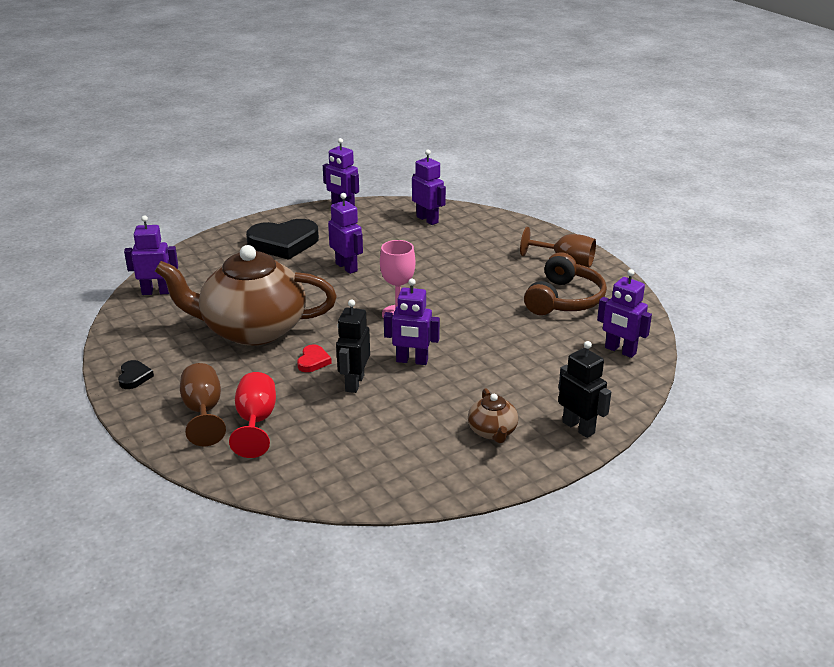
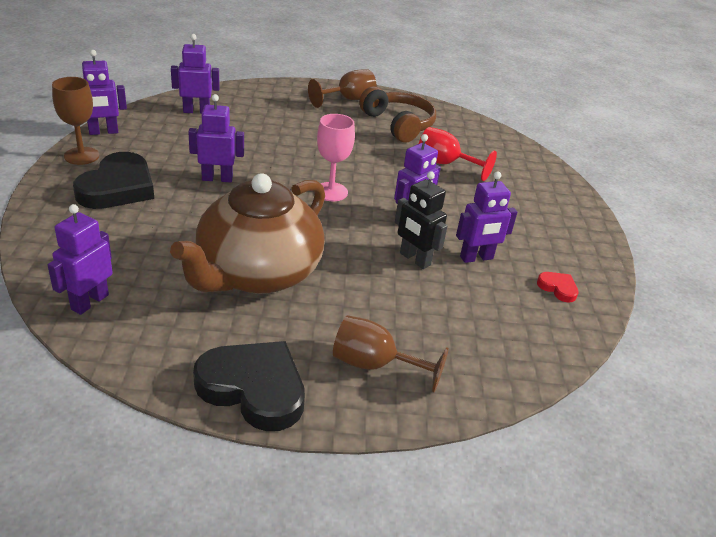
camera: 60 degrees left, 5 degrees up
black heart [118,360,154,389] -> black heart [193,341,305,431], size x2.21
red goblet [229,372,276,458] -> red goblet moved to [419,127,497,181]
red heart [297,345,332,372] -> red heart moved to [537,272,579,302]
brown teapot [468,388,518,443] -> none
black robot [558,341,611,438] -> none
purple robot [597,269,652,358] -> purple robot moved to [456,171,517,263]
none -> brown goblet [52,77,99,165]

